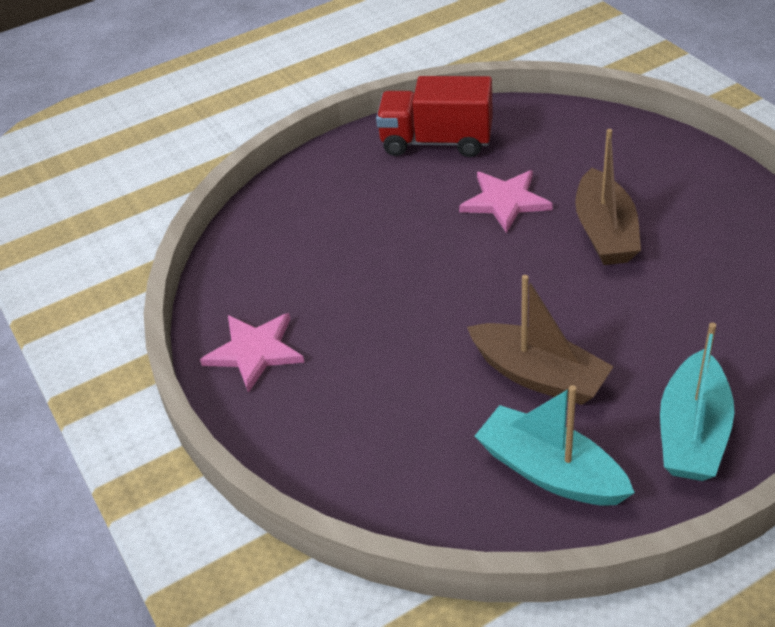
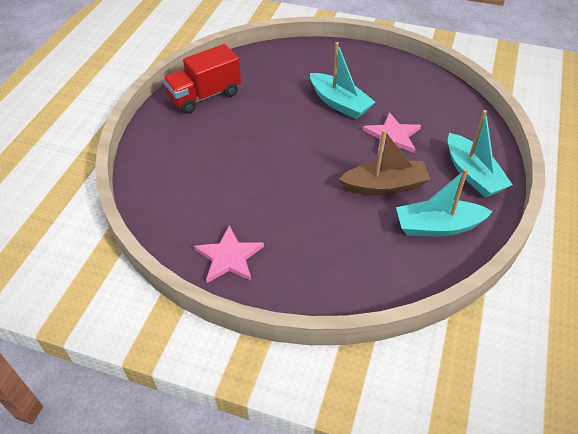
camera: 45 degrees left, 5 degrees up
pink star [459,170,553,233] -> pink star moved to [362,112,421,154]
brown boat [575,129,641,265] -> turquoise boat [310,42,375,119]

